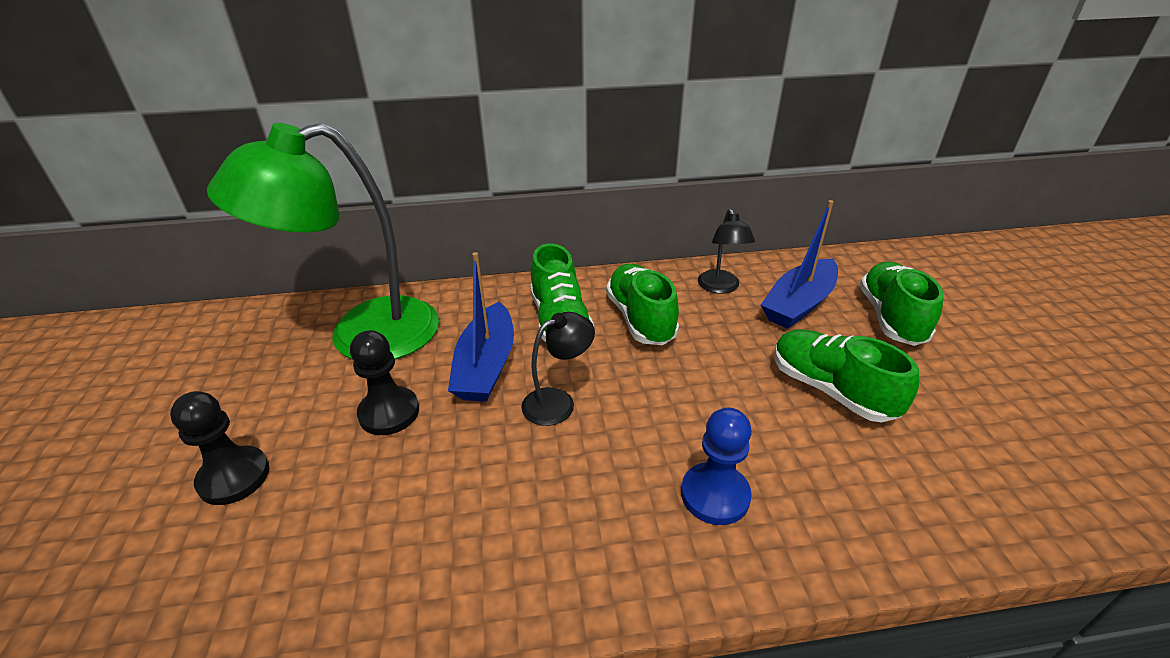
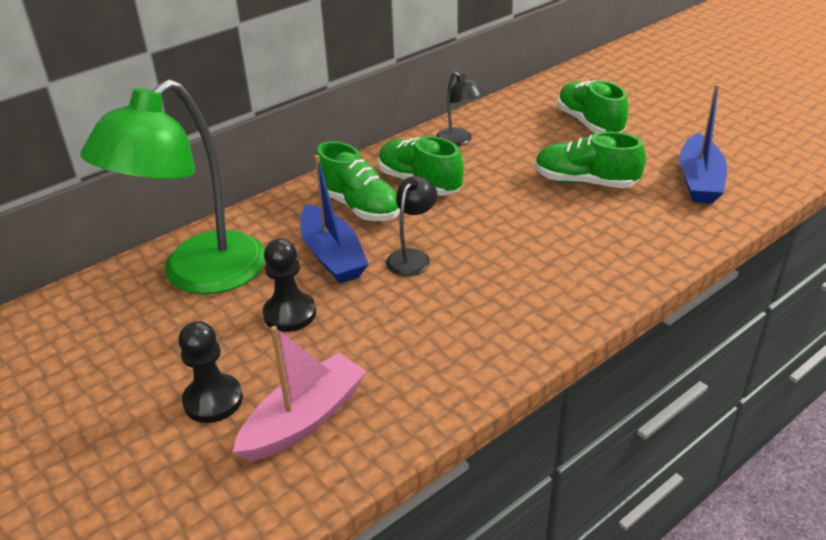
camera: 30 degrees left, 0 degrees up
blue pawn [681,408,752,525] -> none
blue boat [761,200,838,329] -> blue boat moved to [679,84,727,204]
none -> pink boat [233,326,367,461]

